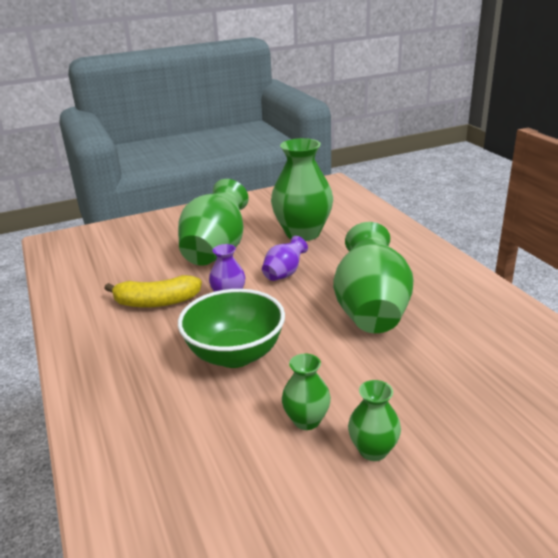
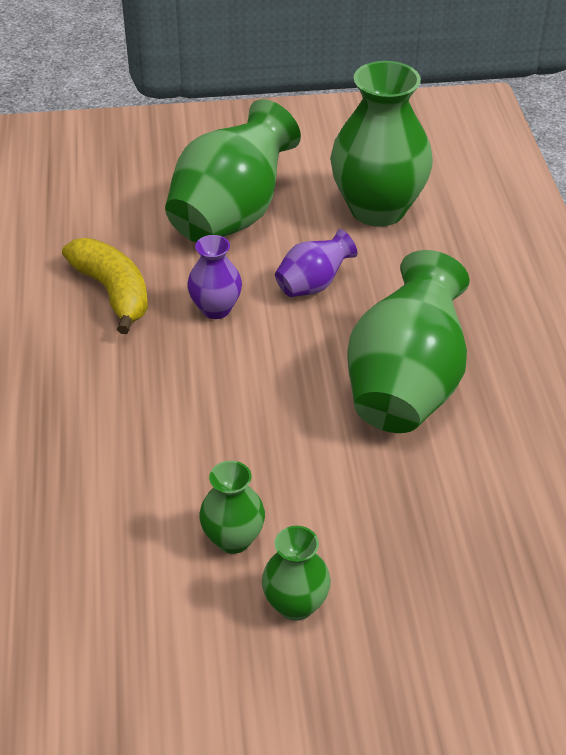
camera: 15 degrees right, 15 degrees up
yellow banana [104,275,202,308] -> yellow banana turned 135 degrees counterclockwise [62,238,148,334]
green bowl [178,289,285,368] -> none

